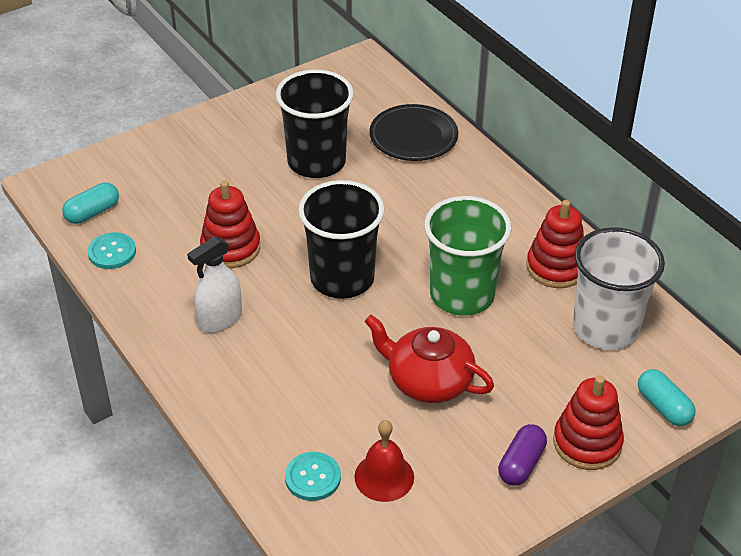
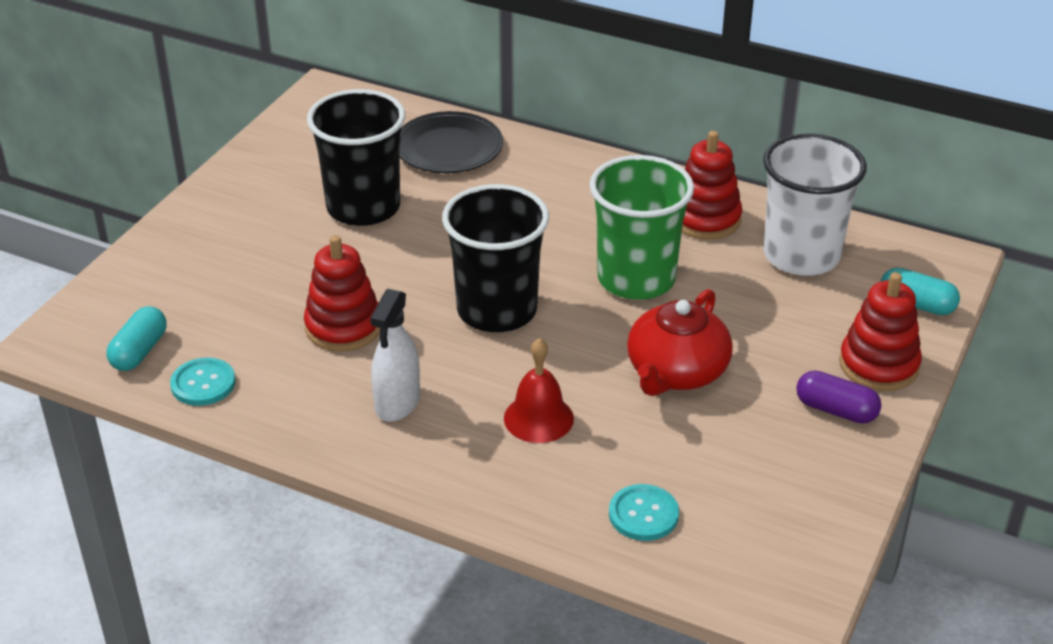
camera: 30 degrees left, 5 degrees down
red bell [354,420,414,502] -> red bell moved to [504,338,574,443]
red teapot [364,315,494,403] -> red teapot turned 60 degrees counterclockwise [627,289,733,396]
purple capsule [498,424,547,486] -> purple capsule turned 60 degrees counterclockwise [796,371,881,424]

